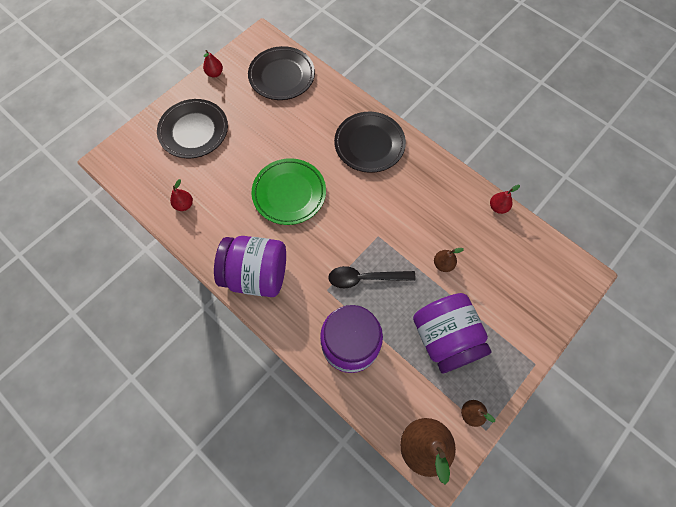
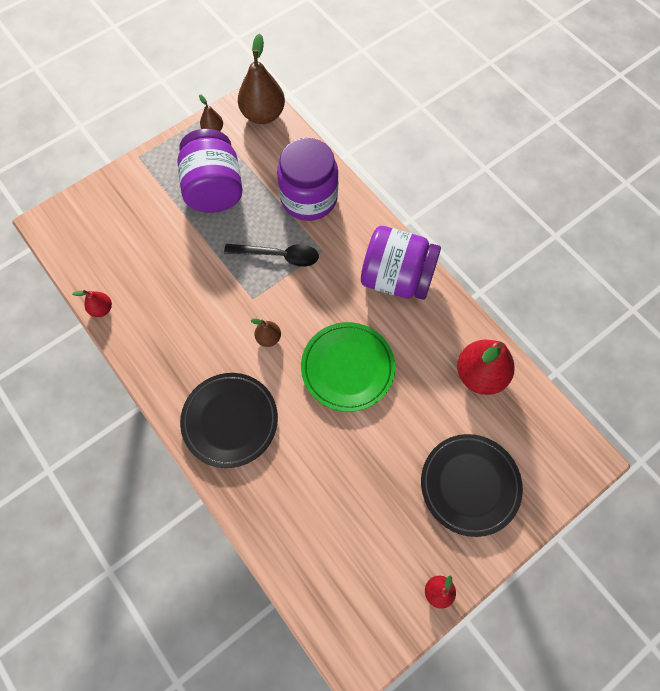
camera: 170 degrees left, 0 degrees up
red pear [170,179,193,211] -> red pear [457,340,515,395], size x2.03
black plate [248,46,315,100] -> none
brown pear [434,248,464,272] -> brown pear moved to [250,318,281,347]

